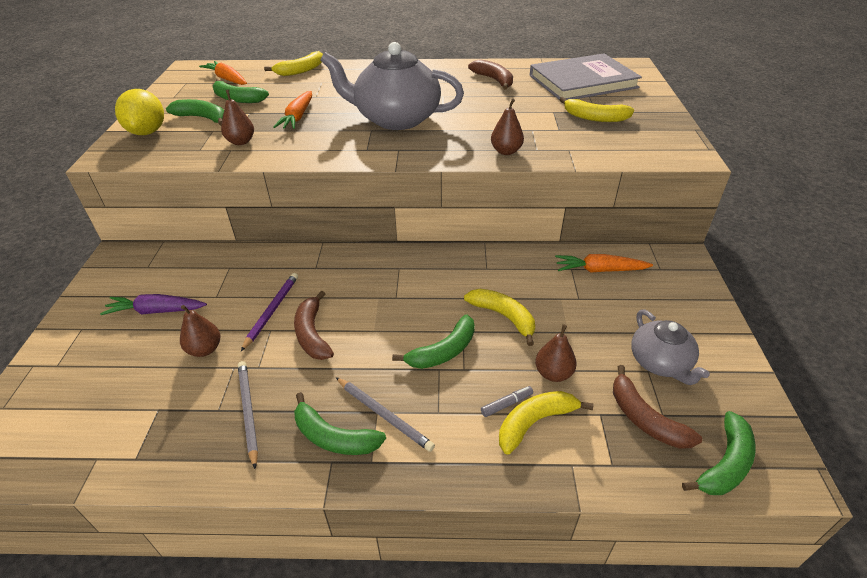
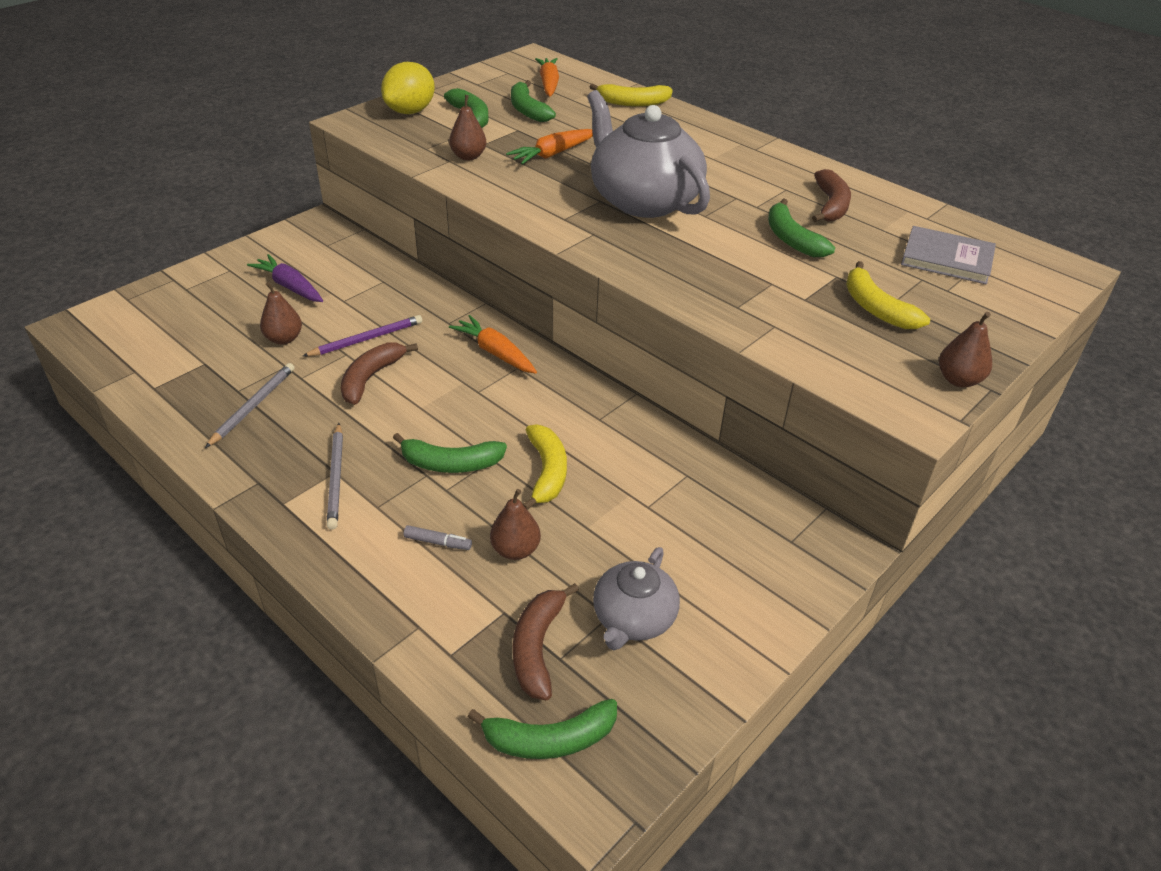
camera: 40 degrees right, 0 degrees up
green banana [294,392,386,455] -> green banana moved to [768,198,835,257]
brown pear [491,99,524,155] -> brown pear moved to [939,312,992,387]
yellow banana [499,391,593,455] -> none
grey book [530,53,642,100] -> grey book [901,226,996,284], size x0.60
orange carrot [555,254,653,272] -> orange carrot moved to [449,315,537,374]

